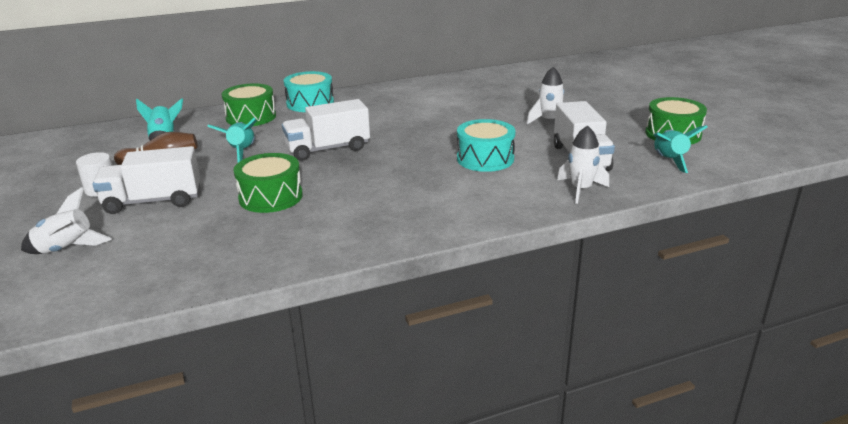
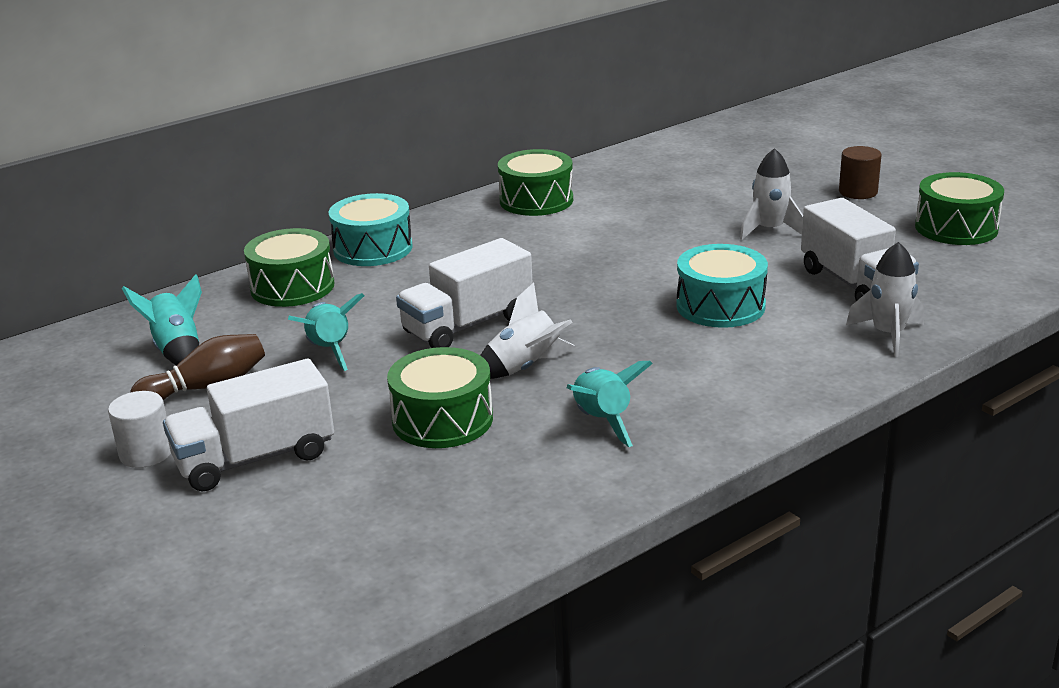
camera: 15 degrees left, 0 degrees up
white rocket [21,187,112,254] -> white rocket moved to [480,282,576,379]
turquoise rocket [654,125,707,173] -> turquoise rocket moved to [567,361,653,447]
none -> green drum [498,149,573,216]
none -> brown cylinder [839,146,882,199]

